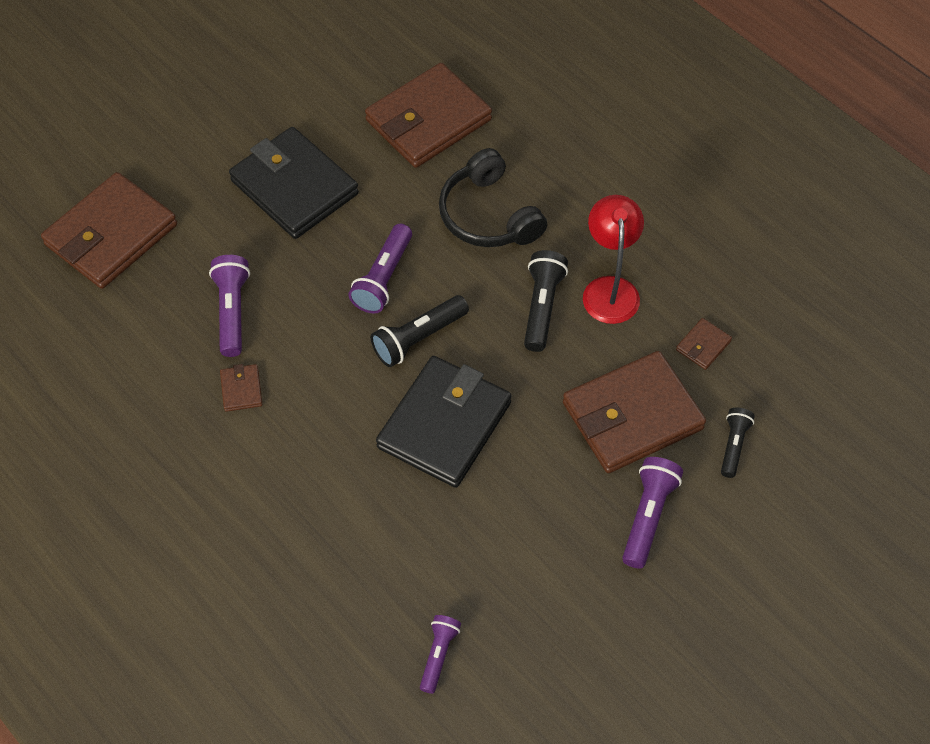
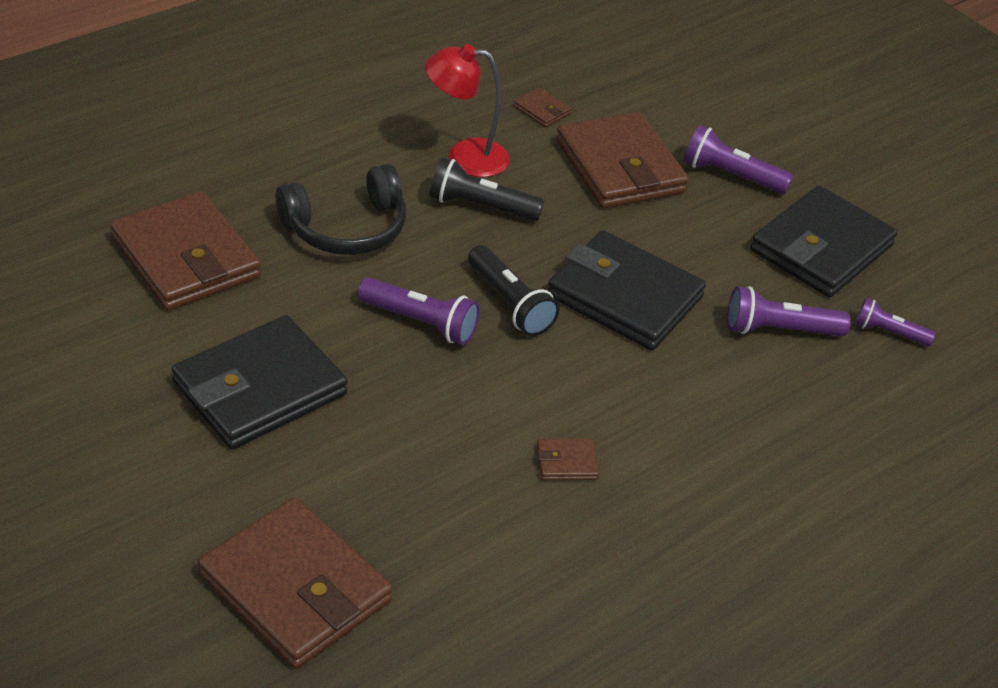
camera: 90 degrees left, 15 degrees down
purple flashlight [209,255,250,357] -> purple flashlight moved to [727,286,851,336]
black flashlight [721,408,755,478] -> none
none -> black wallet [750,186,897,297]

